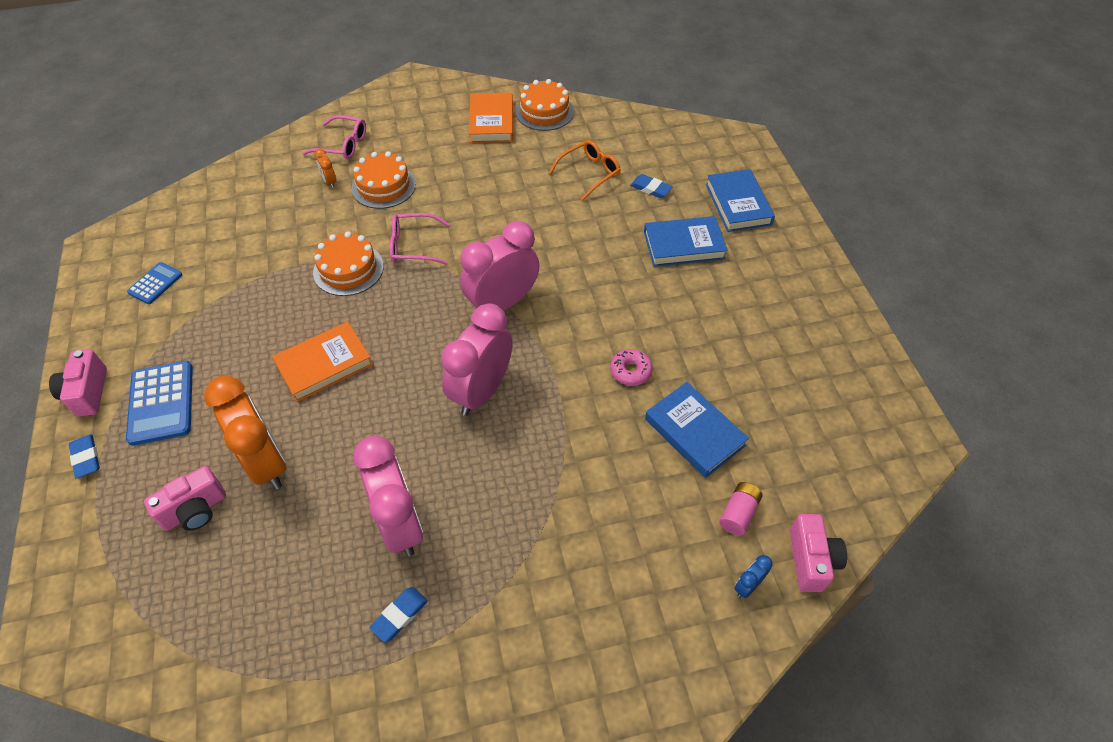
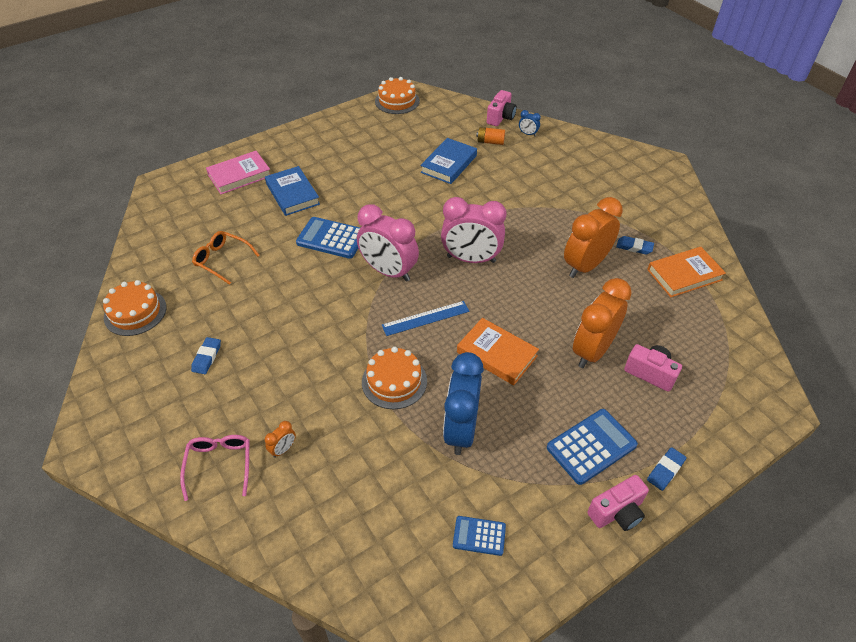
camera: 110 degrees left, 5 degrees down
orange cake [351,151,416,209] -> orange cake moved to [375,77,420,114]
pink clock [353,436,423,557] -> orange clock [564,197,623,278]
pink glasses [390,213,449,265] -> none
orange book [469,93,513,143] -> orange book moved to [647,247,726,298]
pink donut [610,349,653,386] -> none
blue eraser [630,174,673,198] -> blue eraser moved to [191,337,221,374]
blue book [706,169,775,232] -> pink book [206,151,271,194]
pink battery [719,482,763,536] -> orange battery [476,127,505,145]
pink camera [790,514,847,592] -> pink camera turned 135 degrees clockwise [487,90,517,126]
none -> blue calculator [296,217,360,259]
none -> blue ruler [382,301,469,336]
none -> blue clock [443,352,484,455]

